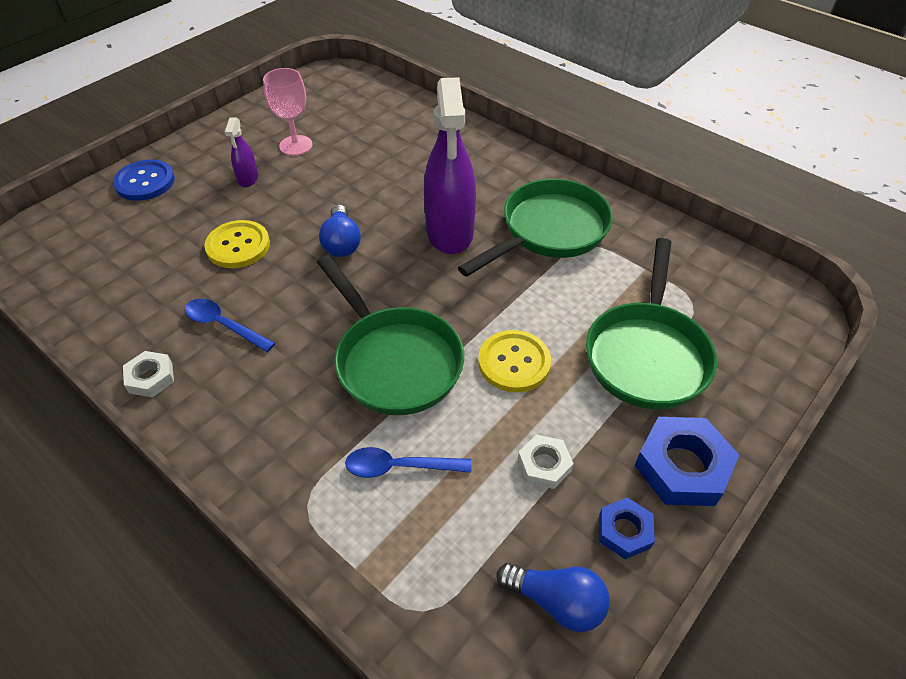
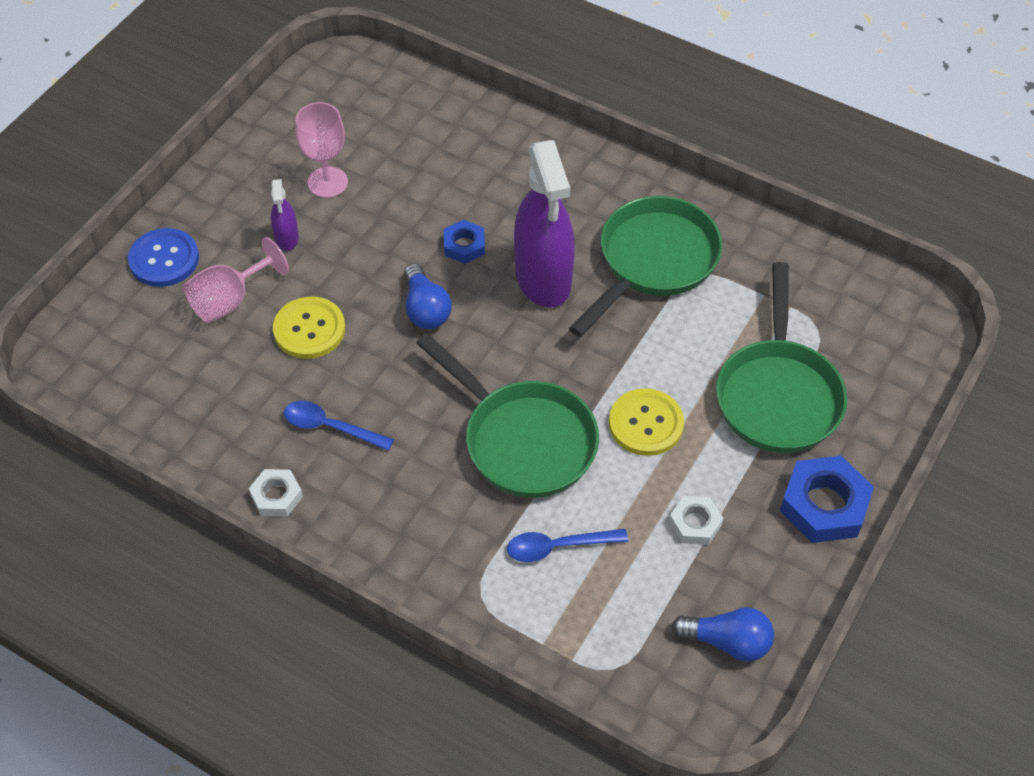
camera: 10 degrees left, 5 degrees up
blue nut [599,497,655,560] -> blue nut moved to [444,220,485,264]
none -> pink goblet [183,237,289,323]

